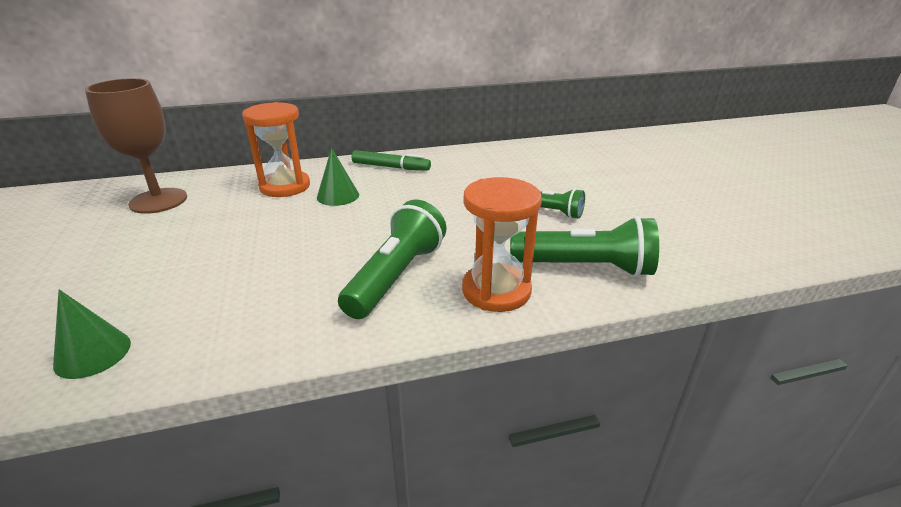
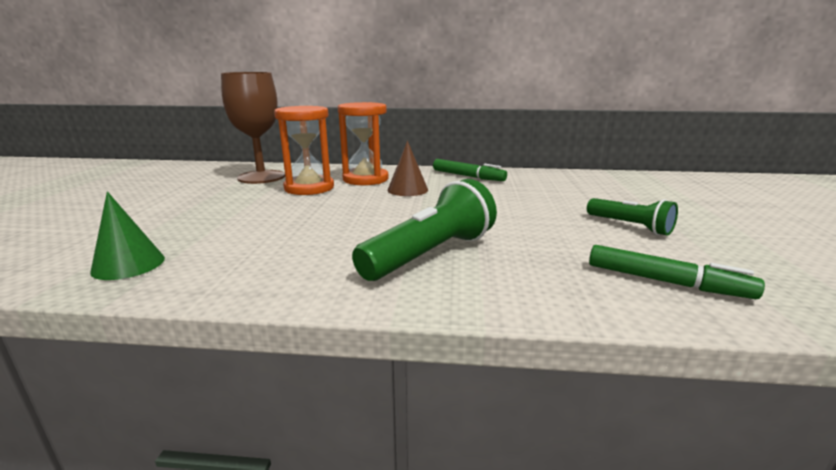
camera: 20 degrees right, 10 degrees down
green cone [317,148,359,206] -> brown cone [388,141,428,196]
orange hourglass [462,177,542,312] -> orange hourglass moved to [274,106,334,195]
green flashlight [510,216,659,277] -> green marker [589,245,765,299]

